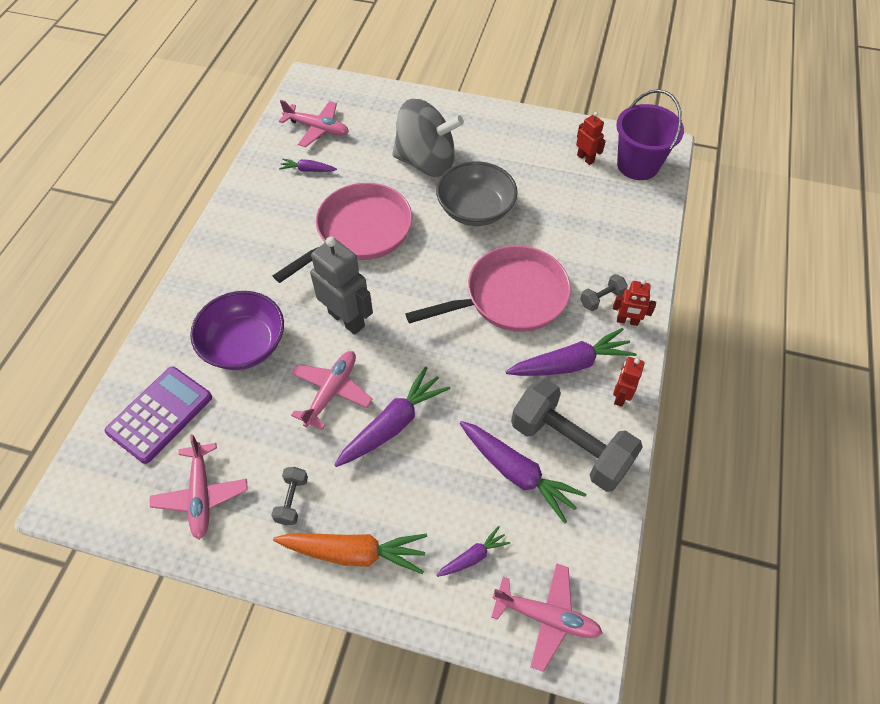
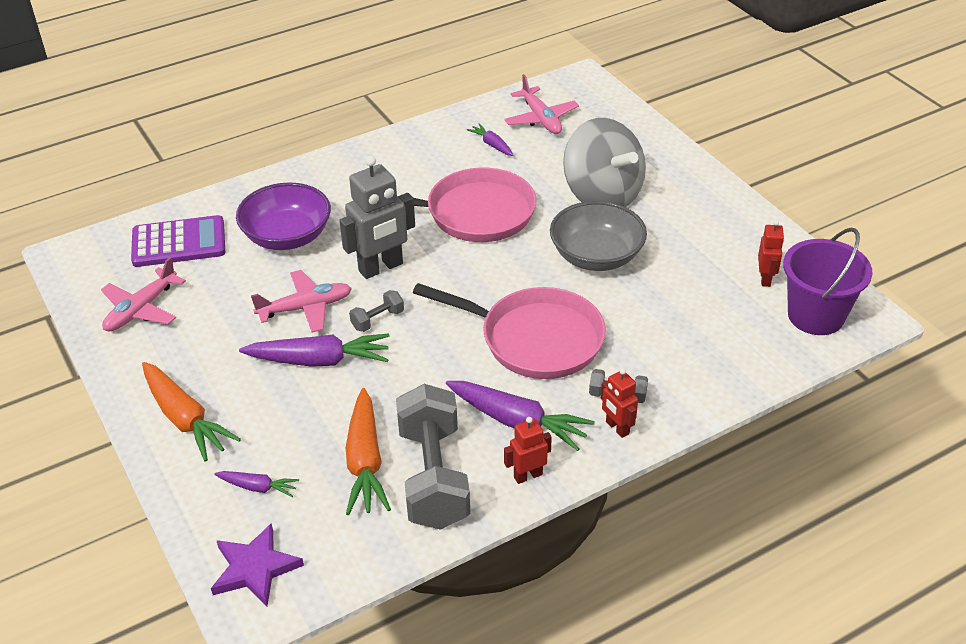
camera: 45 degrees right, 15 degrees down
grey dumbbell [271,467,308,525] -> grey dumbbell moved to [349,290,404,332]
grey robot [310,237,373,335] -> grey robot turned 60 degrees clockwise [339,156,415,279]
purple carrot [460,421,587,524] -> orange carrot [346,388,391,515]
pink plane [491,563,602,672] -> purple star [211,523,304,607]

